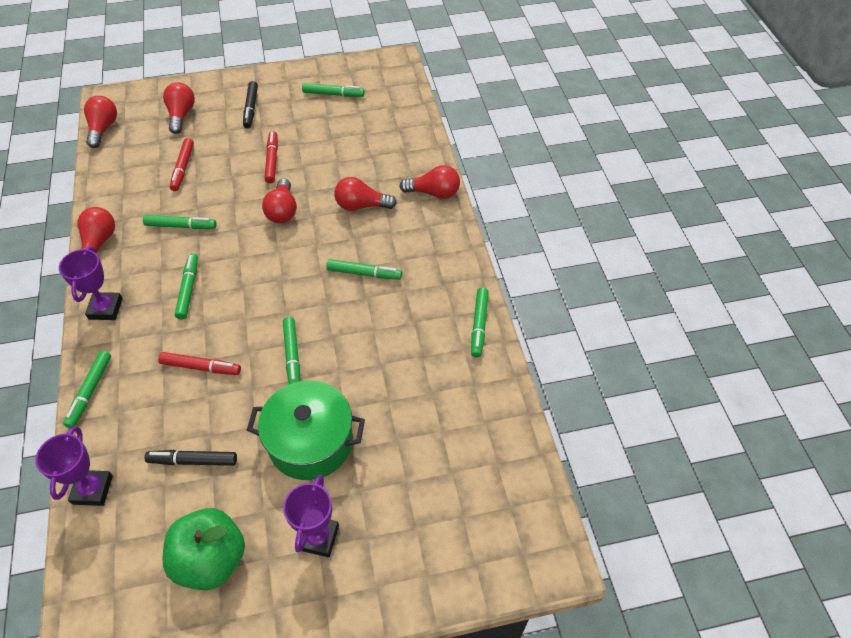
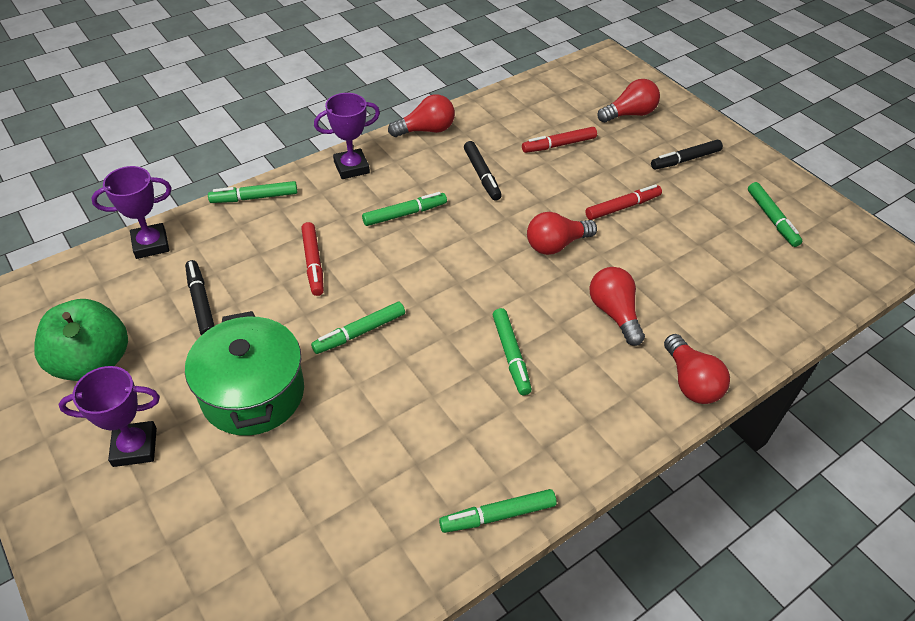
camera: 65 degrees right, 5 degrees down
red light bulb [84,96,117,148] -> none
green marker [143,215,217,229] -> black marker [464,141,502,201]

